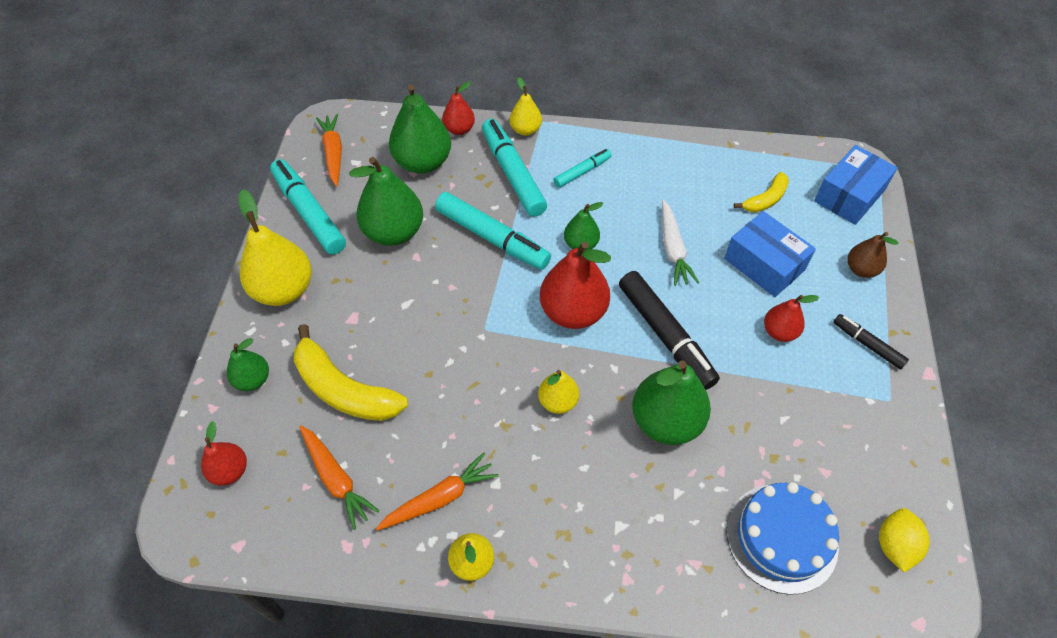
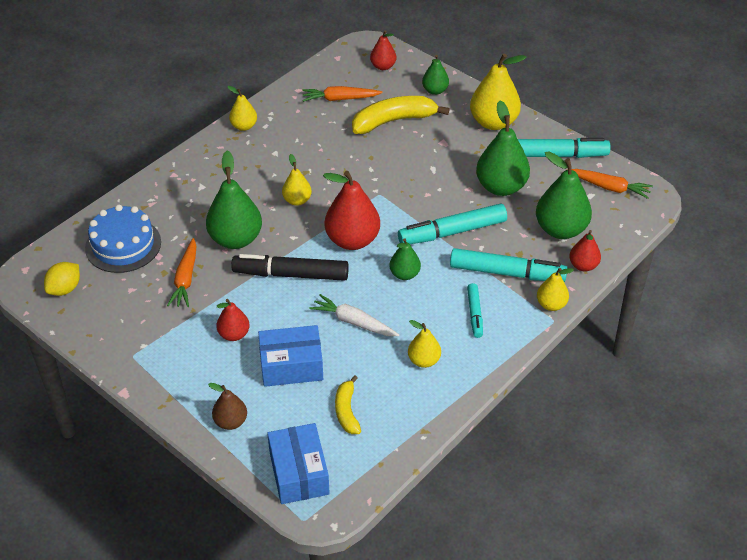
camera: 125 degrees right, 10 degrees down
orange carrot [376,453,499,531] -> orange carrot moved to [167,238,197,307]
black marker [834,314,909,369] -> none
yellow lemon [879,508,930,572] -> yellow lemon turned 75 degrees clockwise [44,262,80,296]
none -> yellow pear [408,320,441,368]

